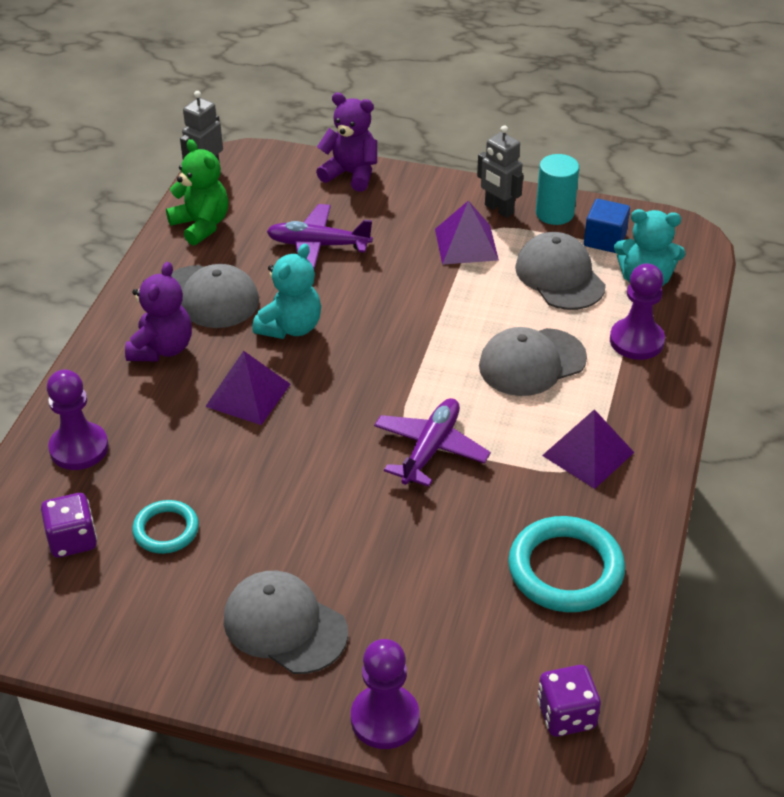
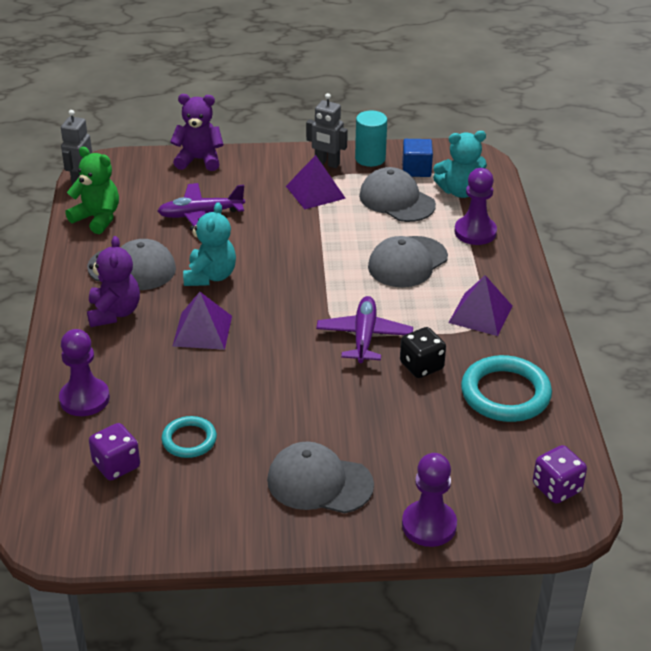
camera: 20 degrees left, 5 degrees down
none -> black dice [400,327,446,378]

